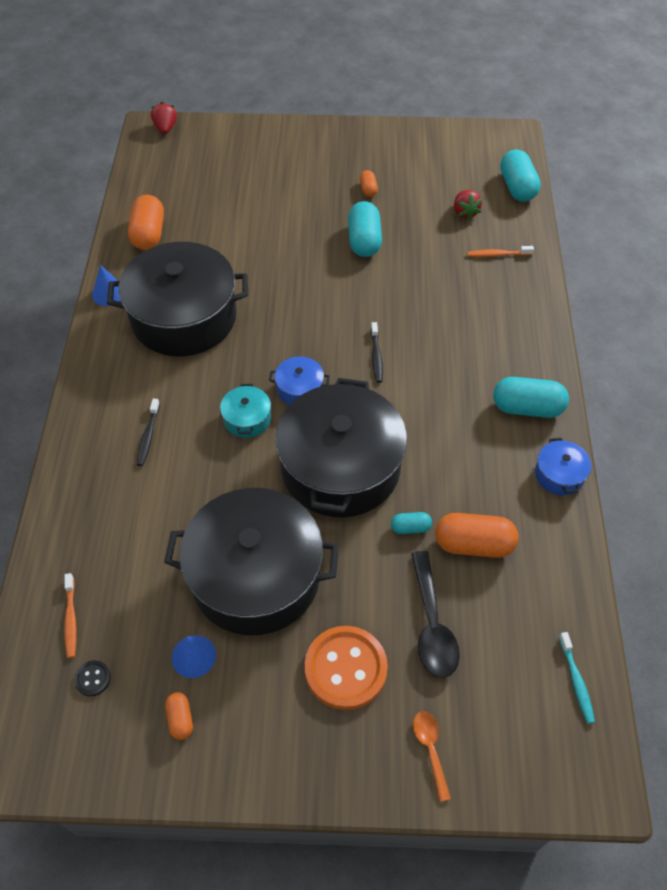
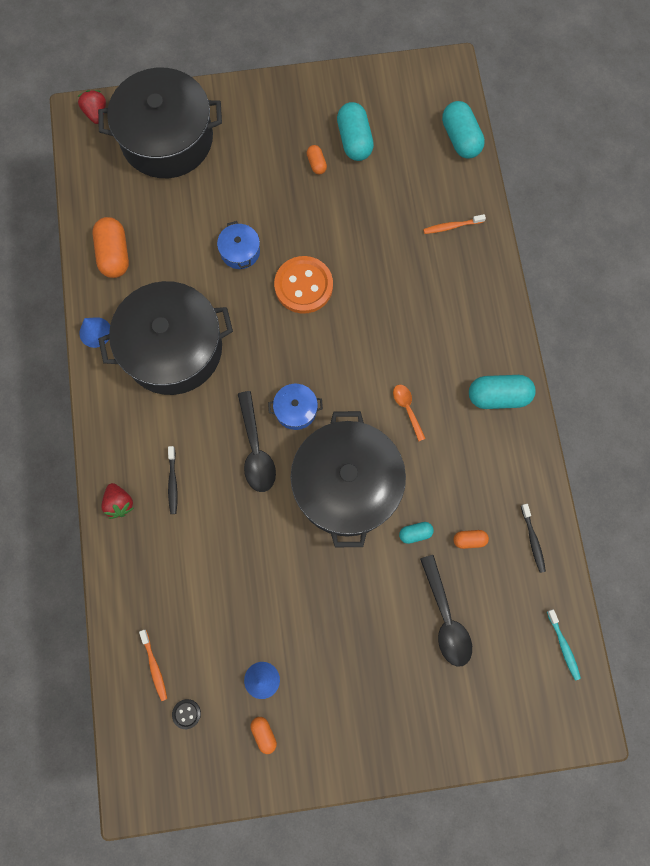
camera: 10 degrees left, 20 degrees up
black pot [164,488,339,635] -> black pot moved to [98,68,222,178]
turquoise pot [220,384,271,438] -> black spoon [238,391,276,492]
orange button [304,626,388,710] -> orange button moved to [274,256,333,313]
turquoise capsule [348,201,382,257] -> turquoise capsule moved to [337,102,374,161]
black toothbrush [371,322,383,383] -> black toothbrush moved to [521,504,546,573]
orange spoon [413,711,451,802] -> orange spoon moved to [393,384,426,442]
orange capsule [435,513,518,558] -> orange capsule [453,530,489,549], size x0.51
red strawberry [454,190,482,220] -> red strawberry moved to [101,483,134,519]
blue pot [535,438,591,495] -> blue pot moved to [217,221,260,269]

